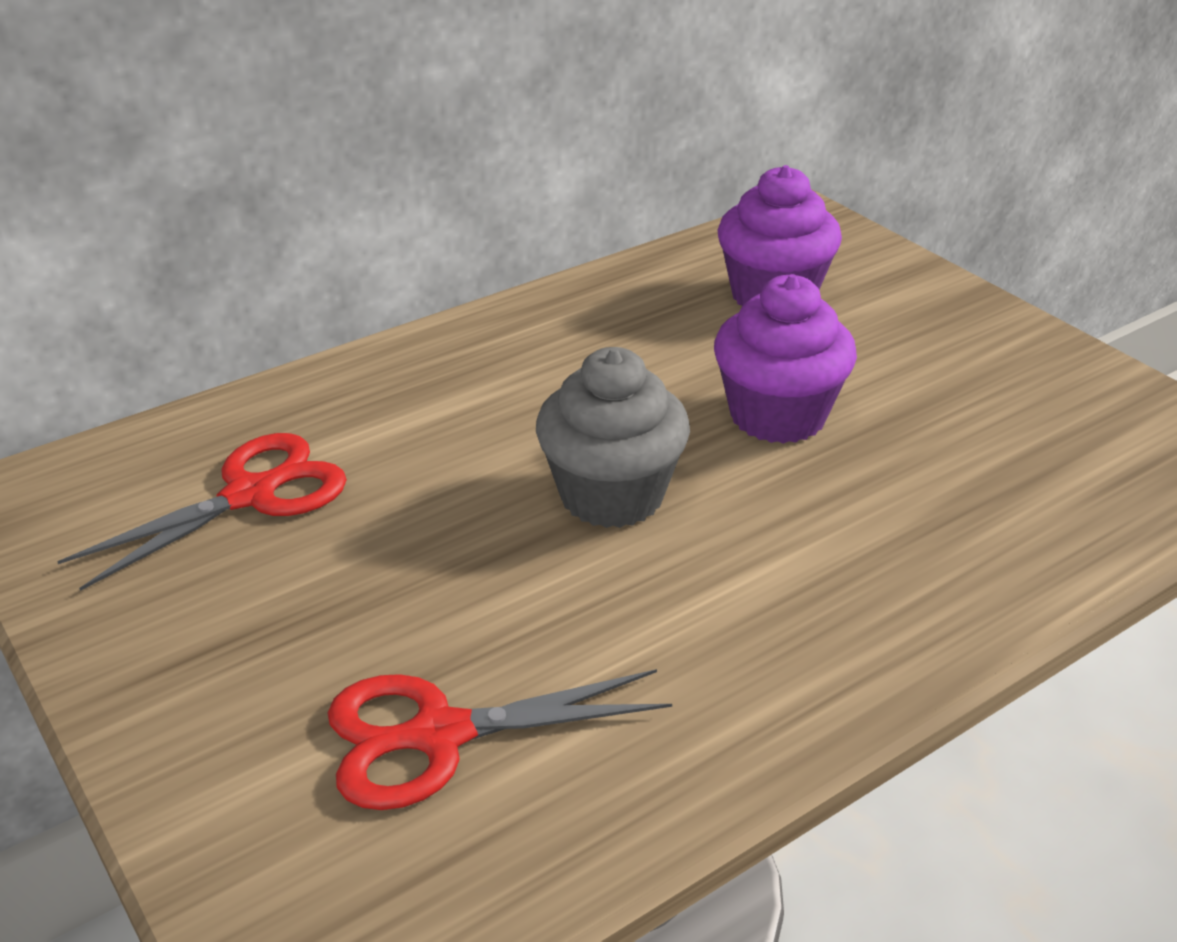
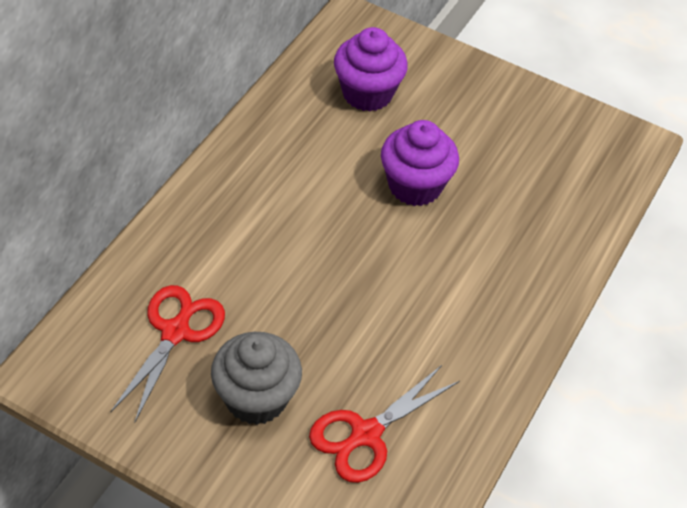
camera: 30 degrees left, 15 degrees up
grey cupcake [536,347,690,528] -> grey cupcake moved to [211,332,302,425]

